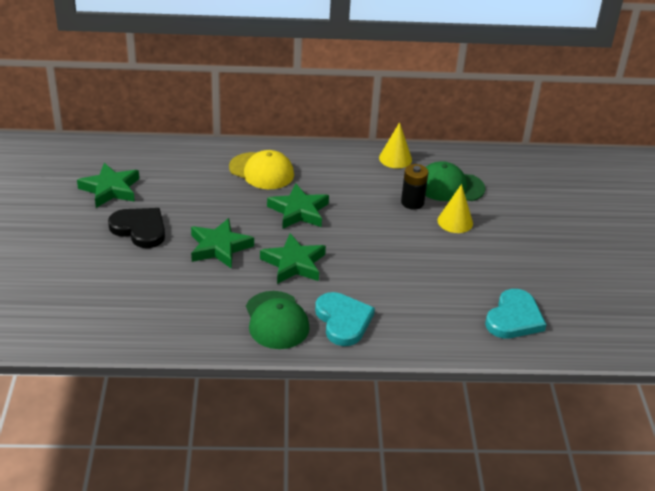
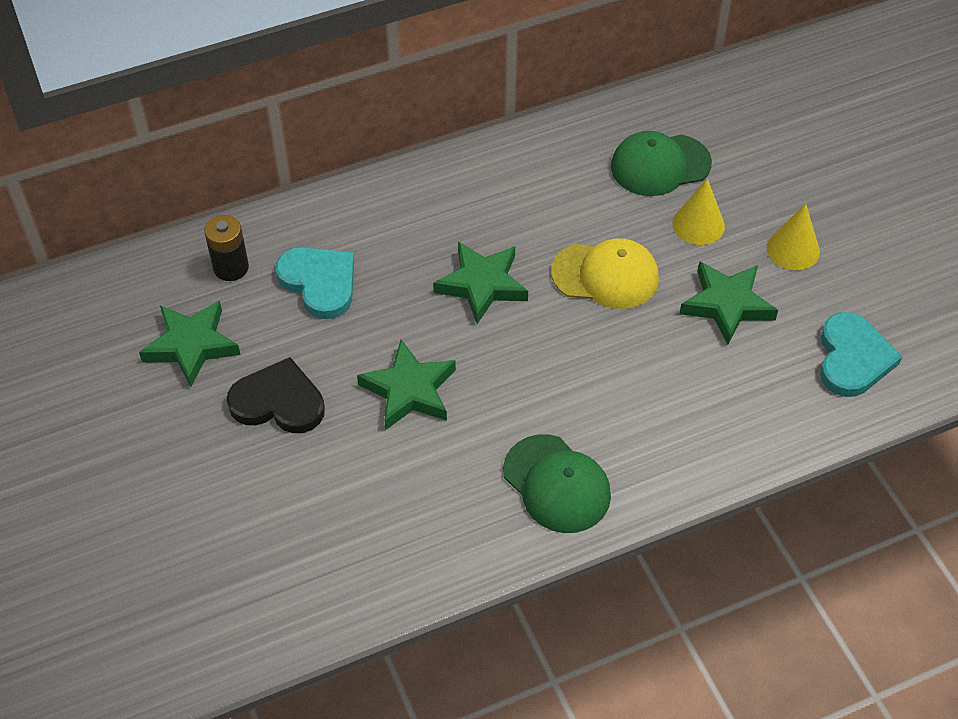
camera: 20 degrees left, 15 degrees up
yellow cap [229,150,294,189] -> yellow cap moved to [551,238,659,309]
green star [260,233,326,284] -> green star moved to [679,261,778,345]
turquoise heart [315,292,375,346] -> turquoise heart moved to [276,247,354,319]
yellow cone [379,122,412,168] -> yellow cone moved to [766,203,820,270]
black battery [401,164,429,210] -> black battery moved to [204,215,249,281]

